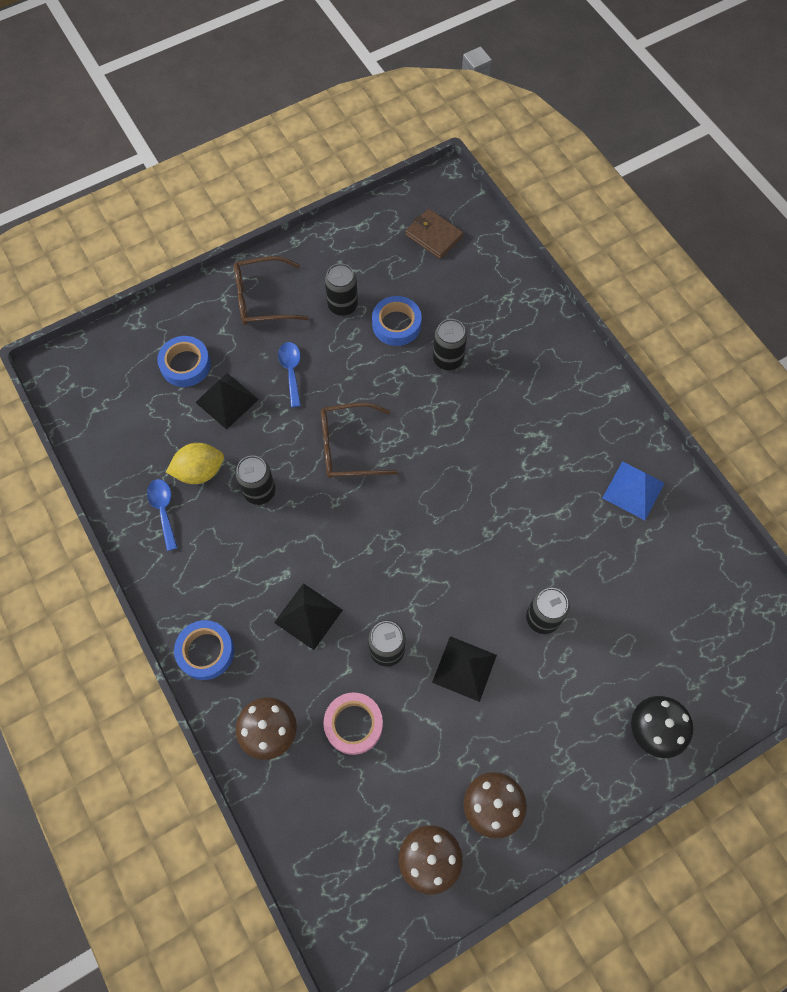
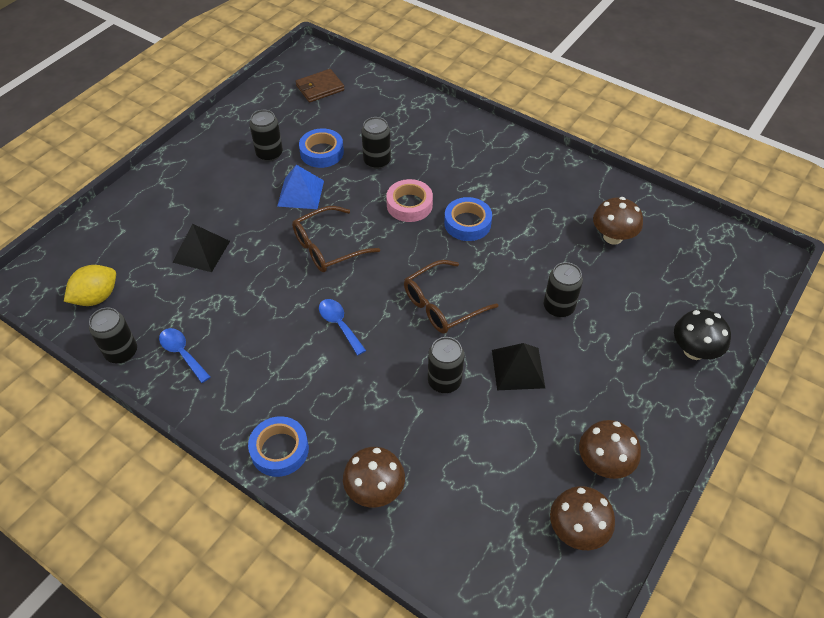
camera: 25 degrees left, 15 degrees down
blue tape [157,336,211,387] -> blue tape moved to [444,197,492,241]
yellow lemon [166,443,224,484] -> yellow lemon moved to [64,265,116,306]
brown glasses [234,256,309,325] -> brown glasses moved to [404,260,498,334]
black can [235,456,276,505] -> black can moved to [89,307,137,364]
black pyramid [274,583,343,650] -> none
blue spoon [278,342,301,407] -> blue spoon moved to [319,299,366,356]
pink tape [323,692,383,755] -> pink tape moved to [386,179,433,222]
brown wallet [405,209,463,259] -> brown wallet turned 45 degrees counterclockwise [295,69,345,103]
blue pyramid [603,461,665,520] -> blue pyramid moved to [277,165,324,209]
none -> brown mushroom [593,197,643,245]

